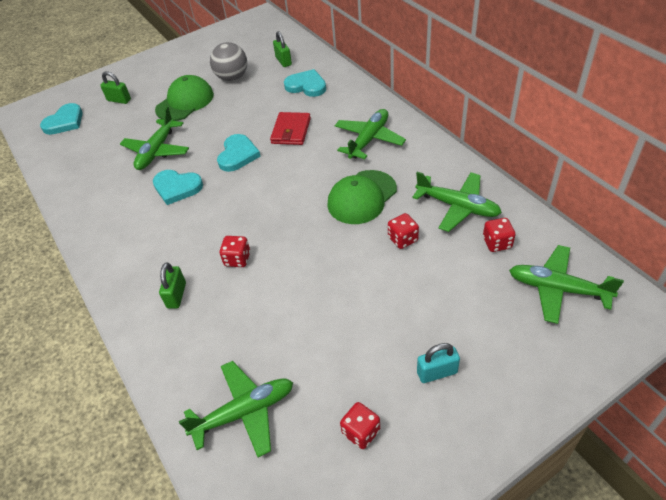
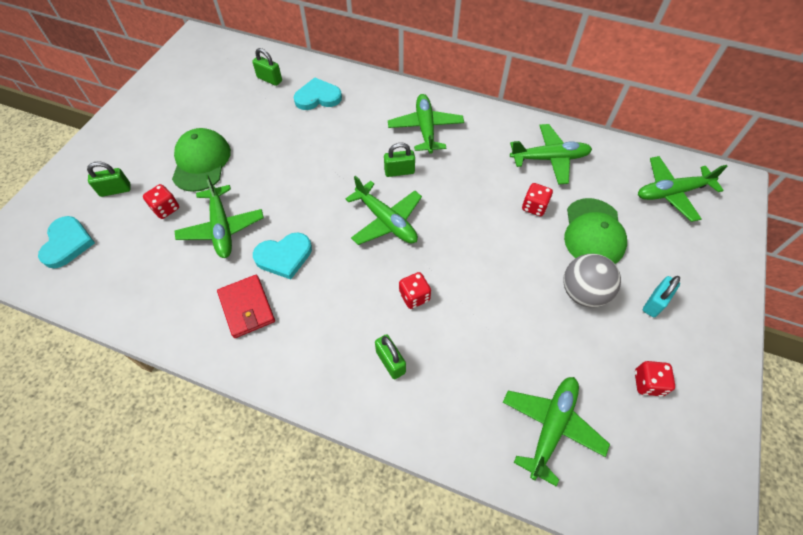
camera: 40 degrees left, 10 degrees up
grey ball [210,42,247,81] -> grey ball moved to [563,254,621,307]
turquoise heart [217,134,261,172] -> none
red wallet [270,112,311,145] -> red wallet moved to [217,275,275,338]
green cap [327,170,397,224] -> green cap moved to [564,198,627,264]
red dice [483,218,516,252] -> red dice moved to [143,184,179,219]
none -> green plane [345,175,422,245]
none -> green padlock [384,143,415,177]

